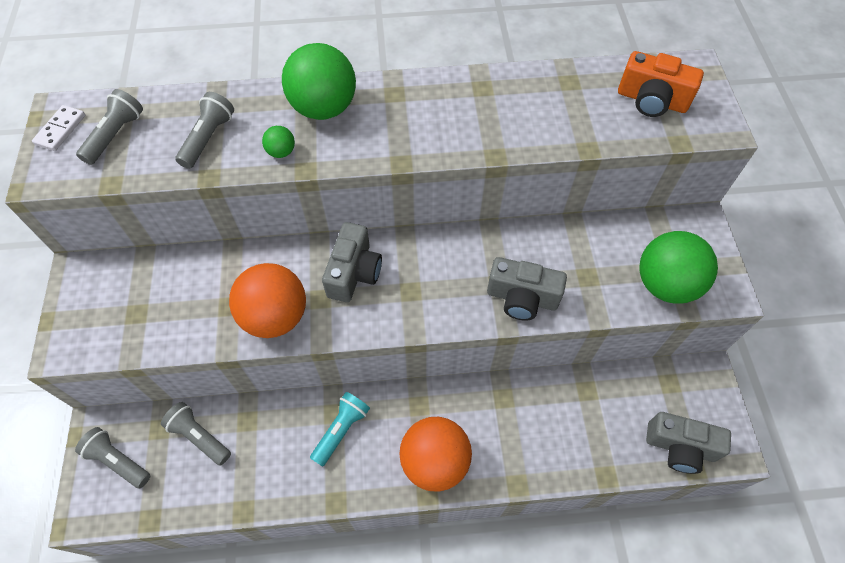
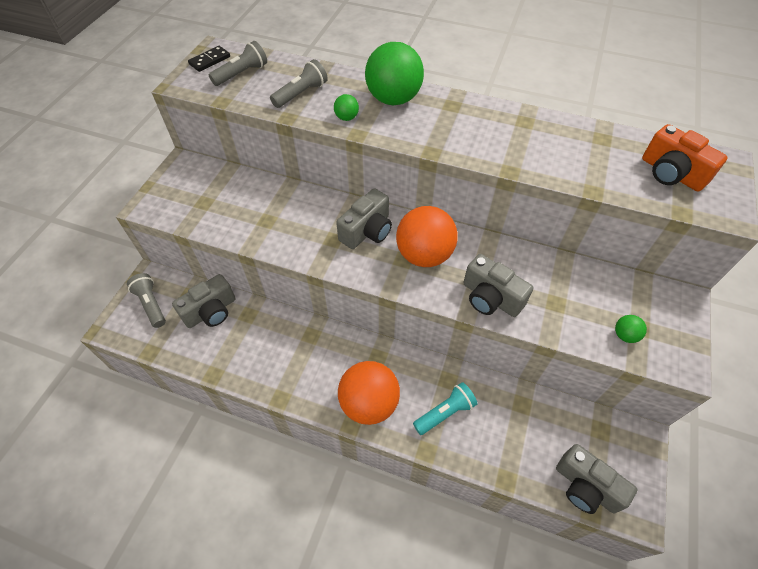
camera: 25 degrees right, 5 degrees down
white domino [32,105,85,151] -> black domino [188,46,230,72]
grey flashlight [161,402,231,466] -> grey camera [172,274,235,328]
orange ball [229,263,306,338] -> orange ball moved to [396,206,458,267]
turquoise flashlight [310,392,370,467] -> turquoise flashlight moved to [413,382,477,435]
green ball [639,231,718,304] -> green ball [615,315,647,343], size x0.43

